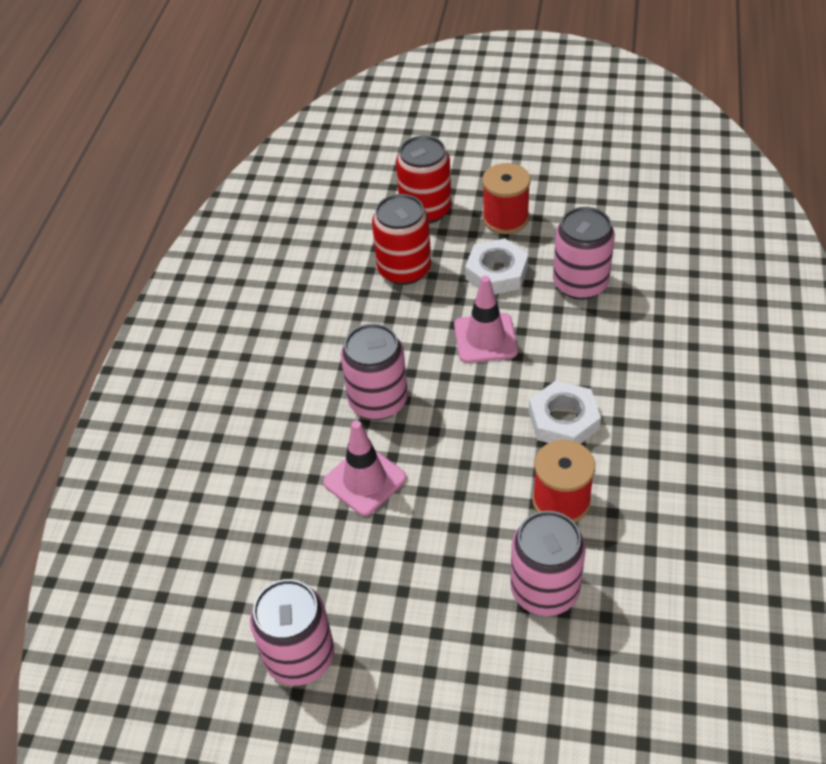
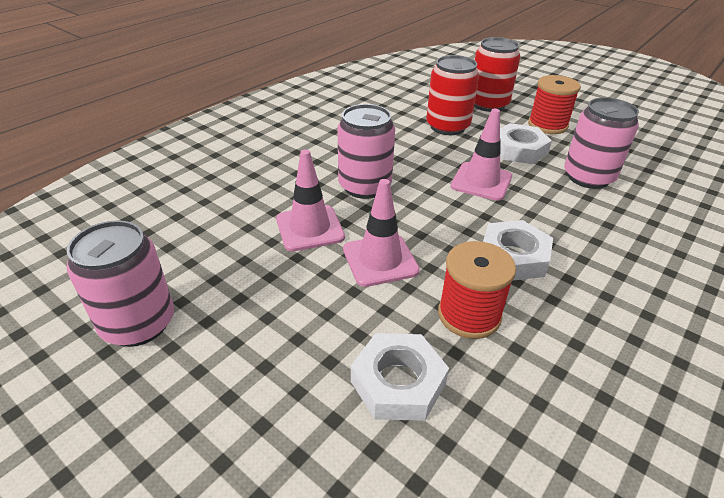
camera: 25 degrees right, 10 degrees down
pink can [510,511,586,616] -> white nut [351,333,449,421]
none -> pink traffic cone [343,179,420,287]

